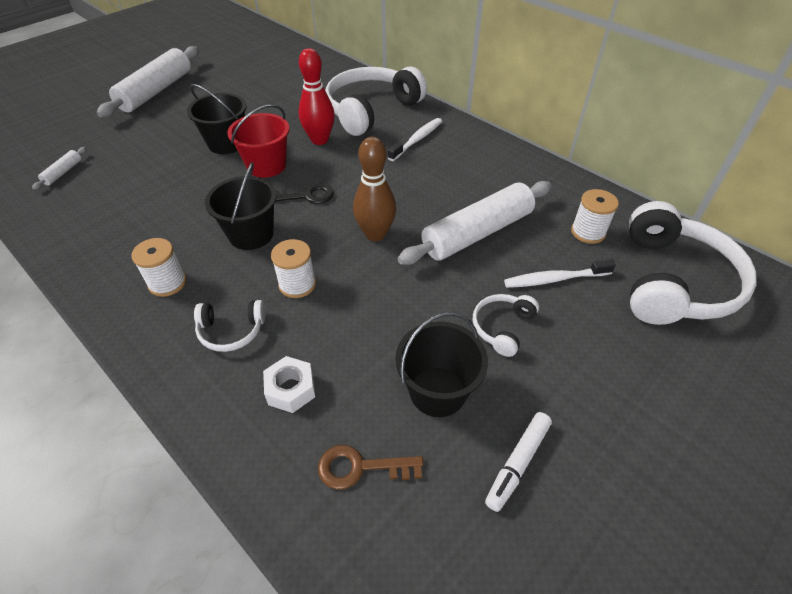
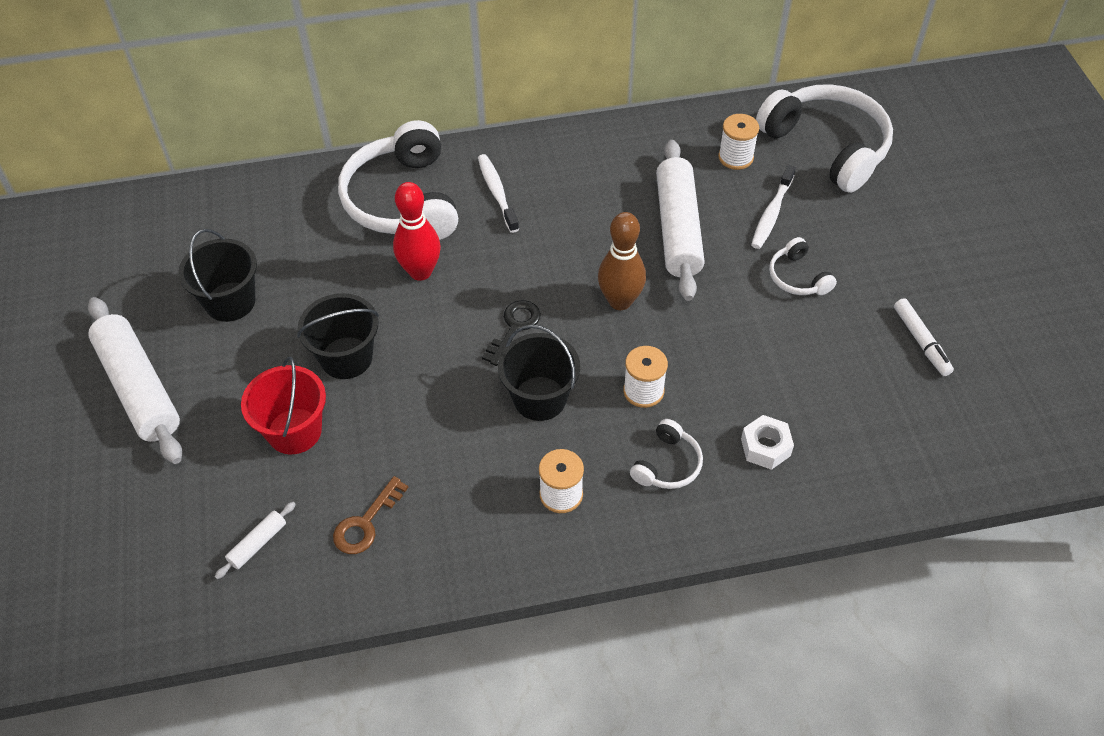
camera: 55 degrees left, 5 degrees up
white rolling pin [32,147,86,190] -> white rolling pin turned 75 degrees clockwise [215,502,296,579]
red bucket [227,104,290,178] -> red bucket moved to [241,357,326,454]
brown key [318,445,424,490] -> brown key moved to [333,476,408,554]
black bucket [396,312,488,417] -> black bucket moved to [178,229,257,322]

